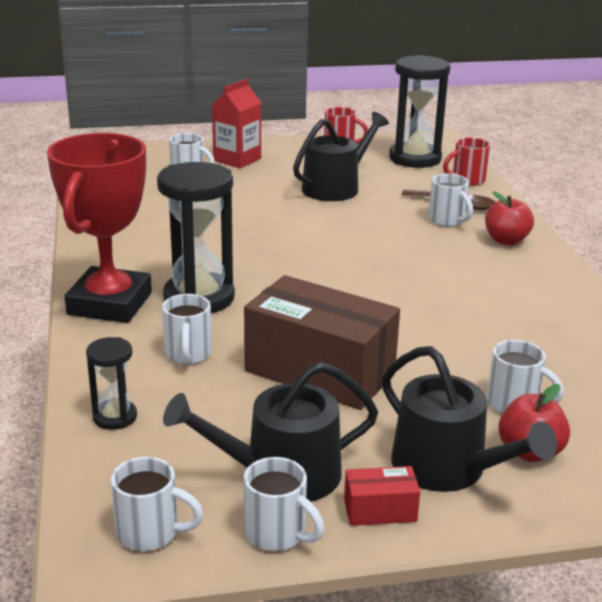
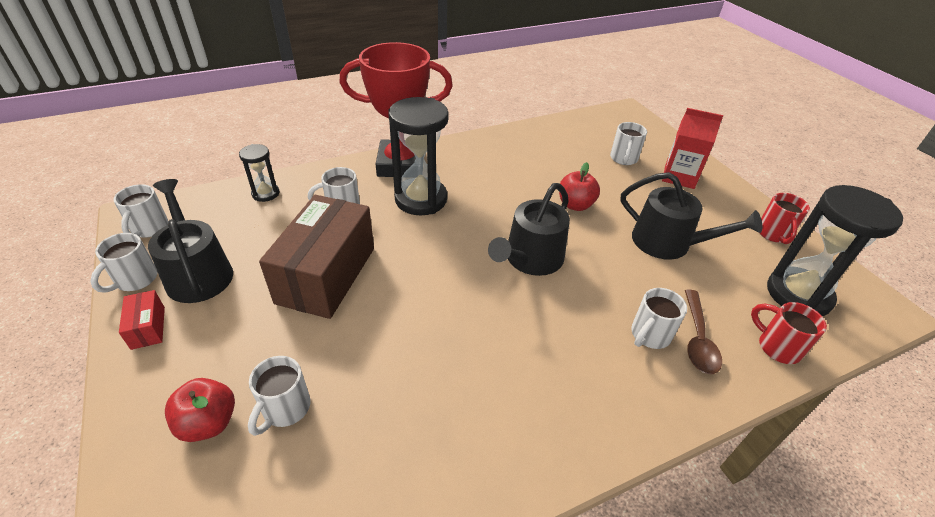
camera: 75 degrees right, 15 degrees up
black watering can [382,346,557,492] -> black watering can moved to [488,183,570,276]
red apple [485,191,534,245] -> red apple moved to [559,162,600,211]

